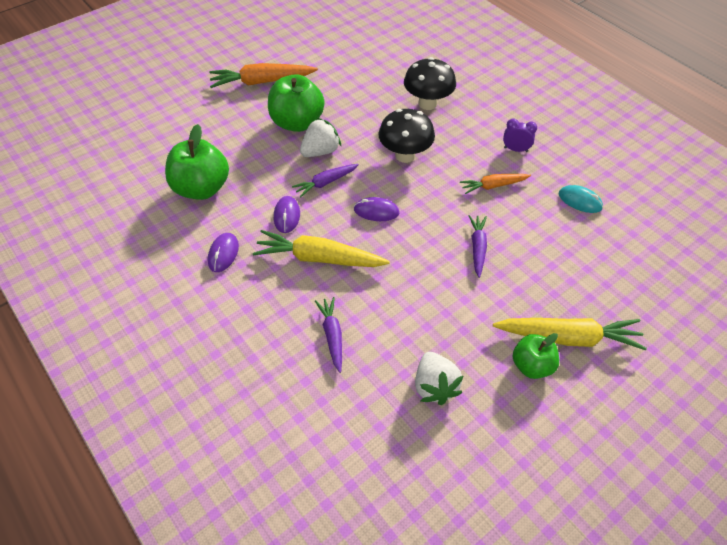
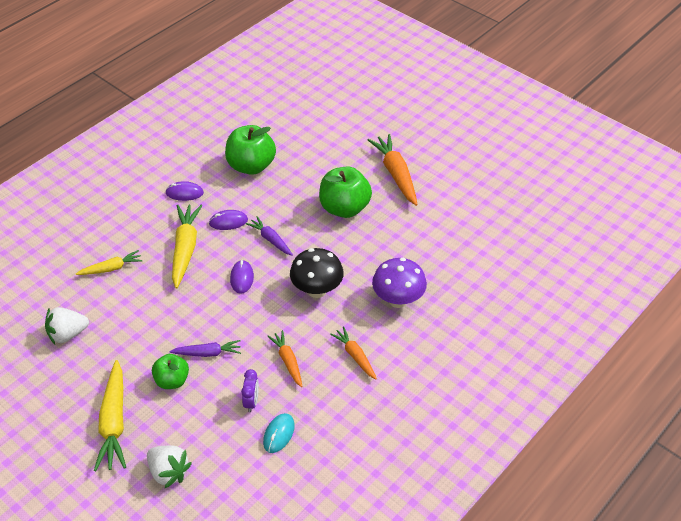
camera: 80 degrees right, 5 degrees down
white strawberry [300,117,341,157] -> white strawberry moved to [147,446,192,488]
purple carrot [315,297,342,373] -> yellow carrot [76,250,143,275]
black mushroom [404,57,456,110] -> purple mushroom [372,258,427,308]
purple clock [503,118,537,152] -> purple clock moved to [241,369,259,412]
green apple [513,333,559,379] -> green apple moved to [152,354,189,389]
none -> orange carrot [330,326,377,379]

